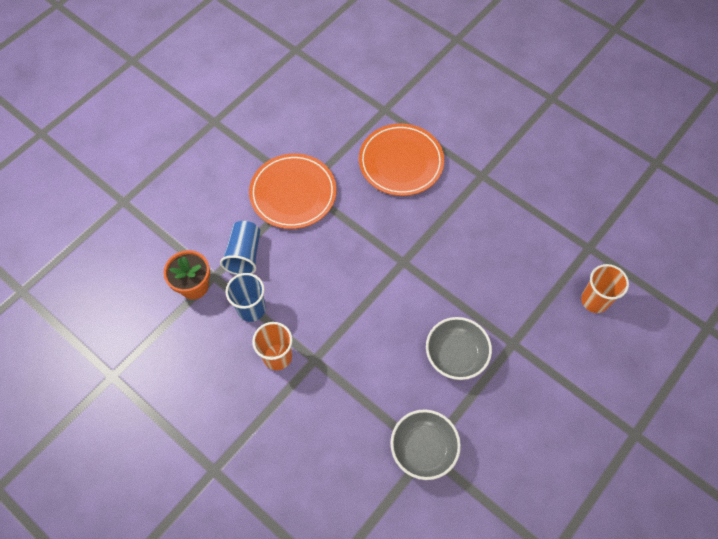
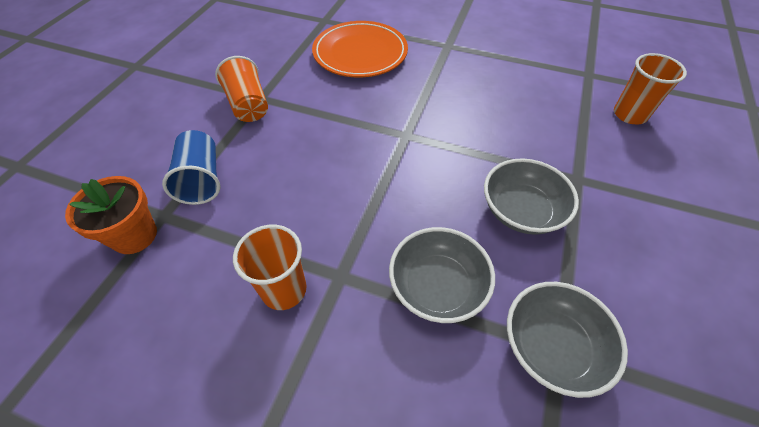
camera: 20 degrees left, 10 degrees down
blue cup [226,273,266,322] -> none
orange plate [249,153,336,229] -> orange cup [215,56,268,122]
none -> grey bowl [389,227,495,323]

